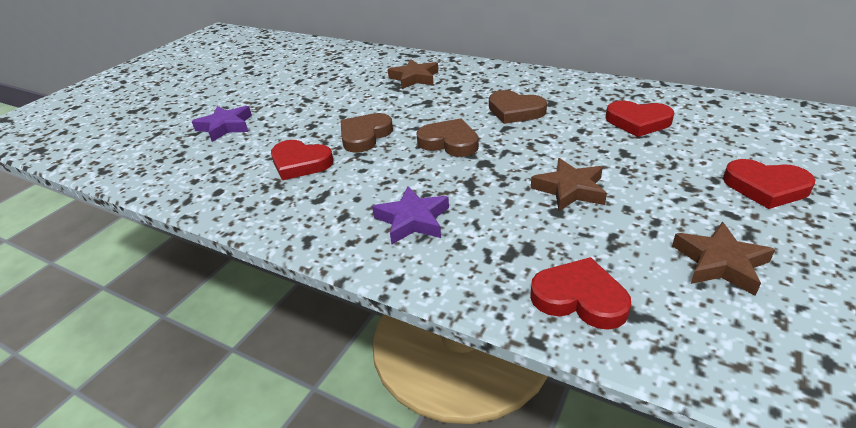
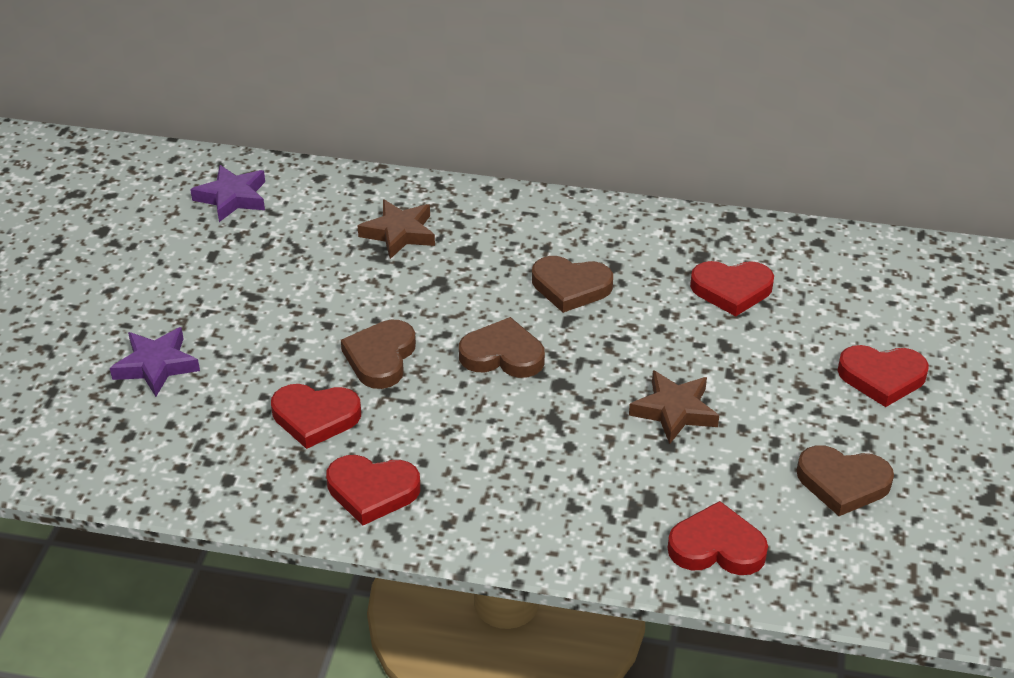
camera: 20 degrees left, 5 degrees up
purple star [372,187,449,245] -> purple star moved to [190,165,265,222]
brown star [672,222,775,296] -> brown heart [797,445,894,516]
none -> red heart [326,455,420,526]

